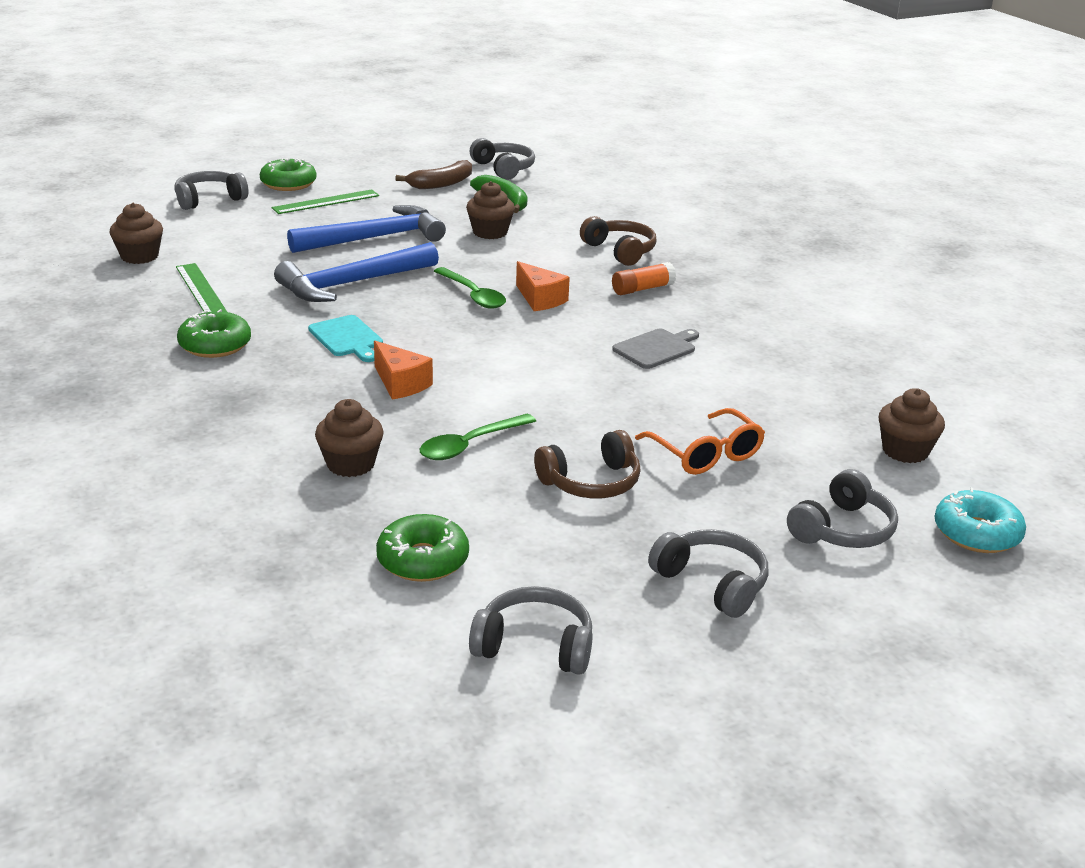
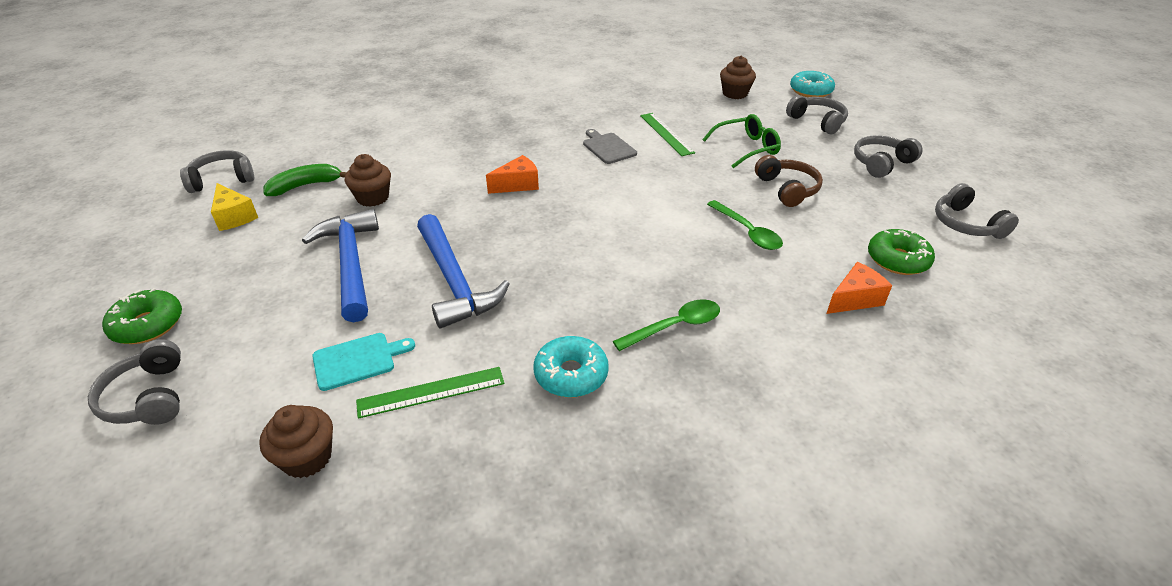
camera: 80 degrees left, 10 degrees up
green donut [177,309,251,358] -> turquoise donut [534,336,609,398]
green ruler [272,189,379,214] -> green ruler moved to [640,113,695,156]
turquoise cutting board [308,315,383,362] -> turquoise cutting board moved to [312,333,415,391]
brown cupcake [315,399,384,477] -> none
orange cheese [374,341,433,400] -> orange cheese moved to [826,262,892,314]
brown banana [395,160,472,189] -> yellow cheese [211,183,258,231]
green spoon [434,267,506,309] -> green spoon moved to [613,299,720,351]
grey headphones [469,586,593,675] -> grey headphones turned 45 degrees counterclockwise [935,183,1019,239]
brown headphones [580,216,656,266] -> none
orange glue stick [612,262,676,295] -> none
orange glasses [635,408,765,475] -> green glasses [702,114,781,168]

